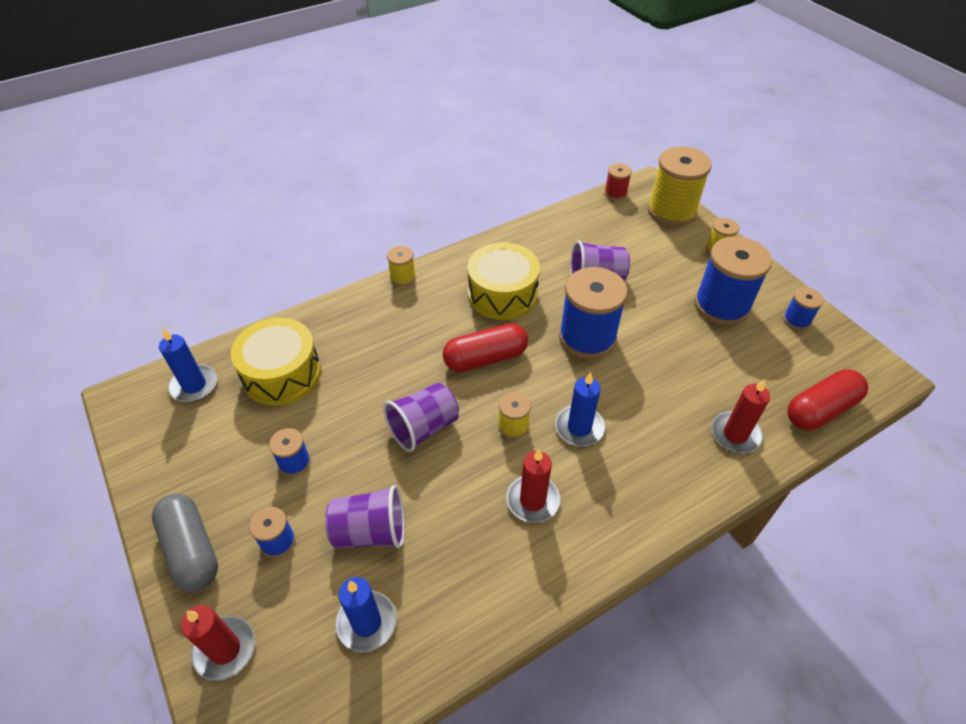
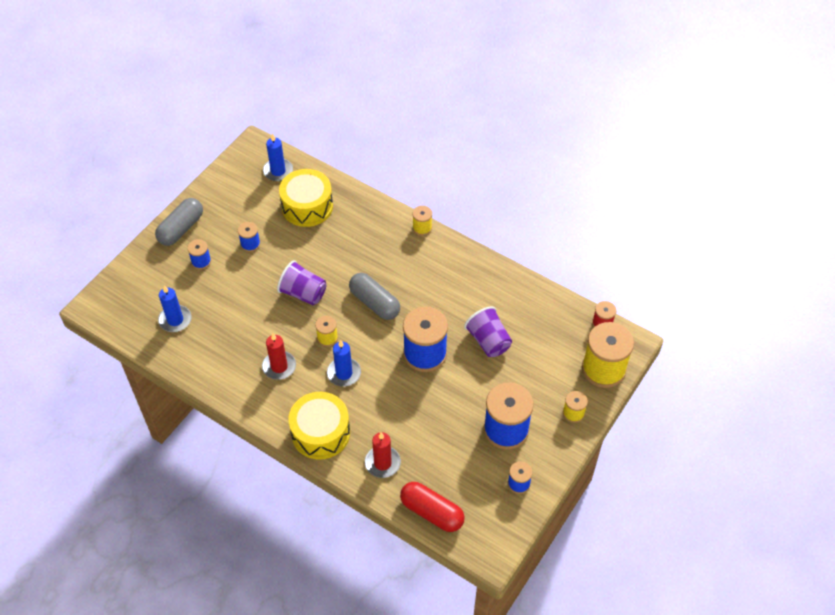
camera: 65 degrees right, 5 degrees up
red candle [181,605,255,681] -> none
purple cup [325,485,404,548] -> none
red capsule [443,323,528,372] -> grey capsule [349,273,400,320]
yellow drum [468,242,540,320] -> yellow drum moved to [289,392,350,460]

